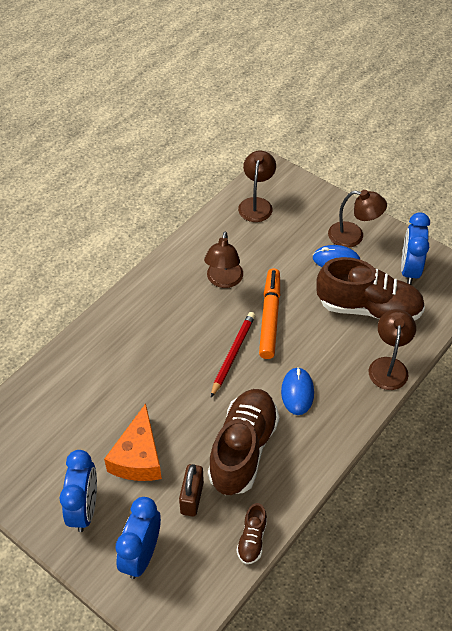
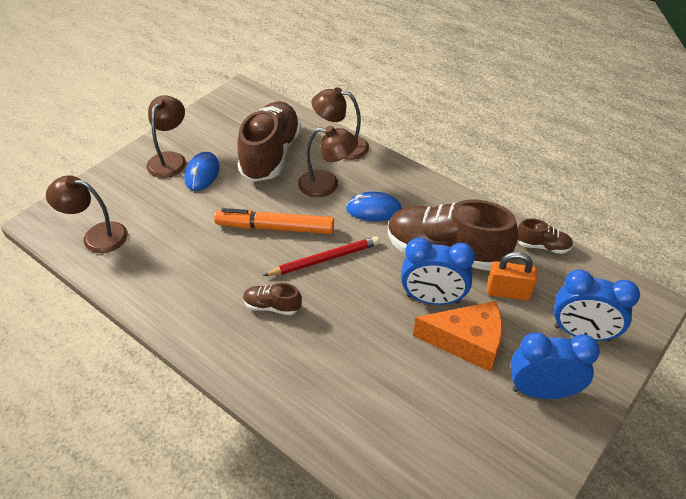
camera: 90 degrees left, 5 degrees down
brown padlock [179,464,204,517] -> orange padlock [487,252,537,301]
brown lamp [204,231,243,288] -> brown lamp moved to [298,126,358,197]
red pencil [211,312,255,397] -> red pencil turned 135 degrees clockwise [263,236,380,276]
blue clock [401,212,430,285] -> blue clock moved to [401,238,475,305]
none -> brown shoe [243,283,302,315]

